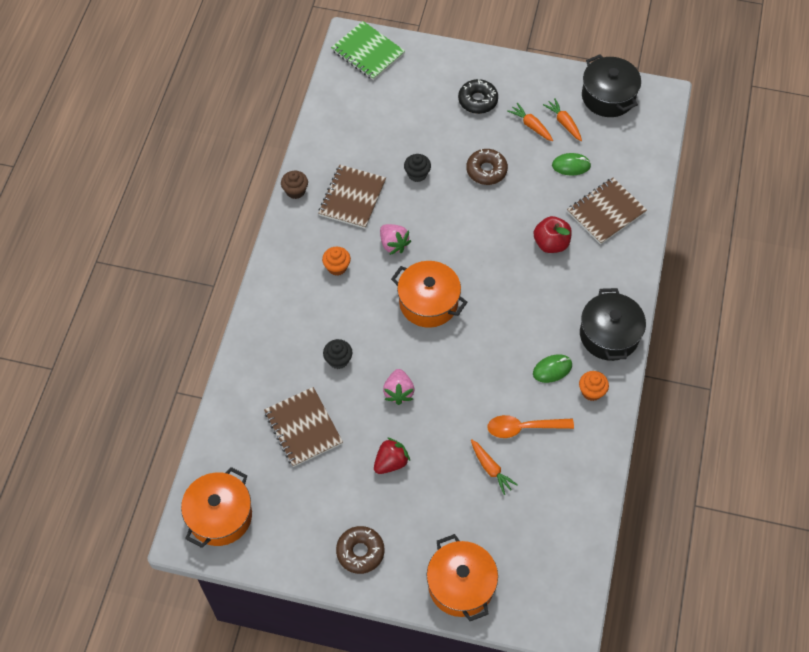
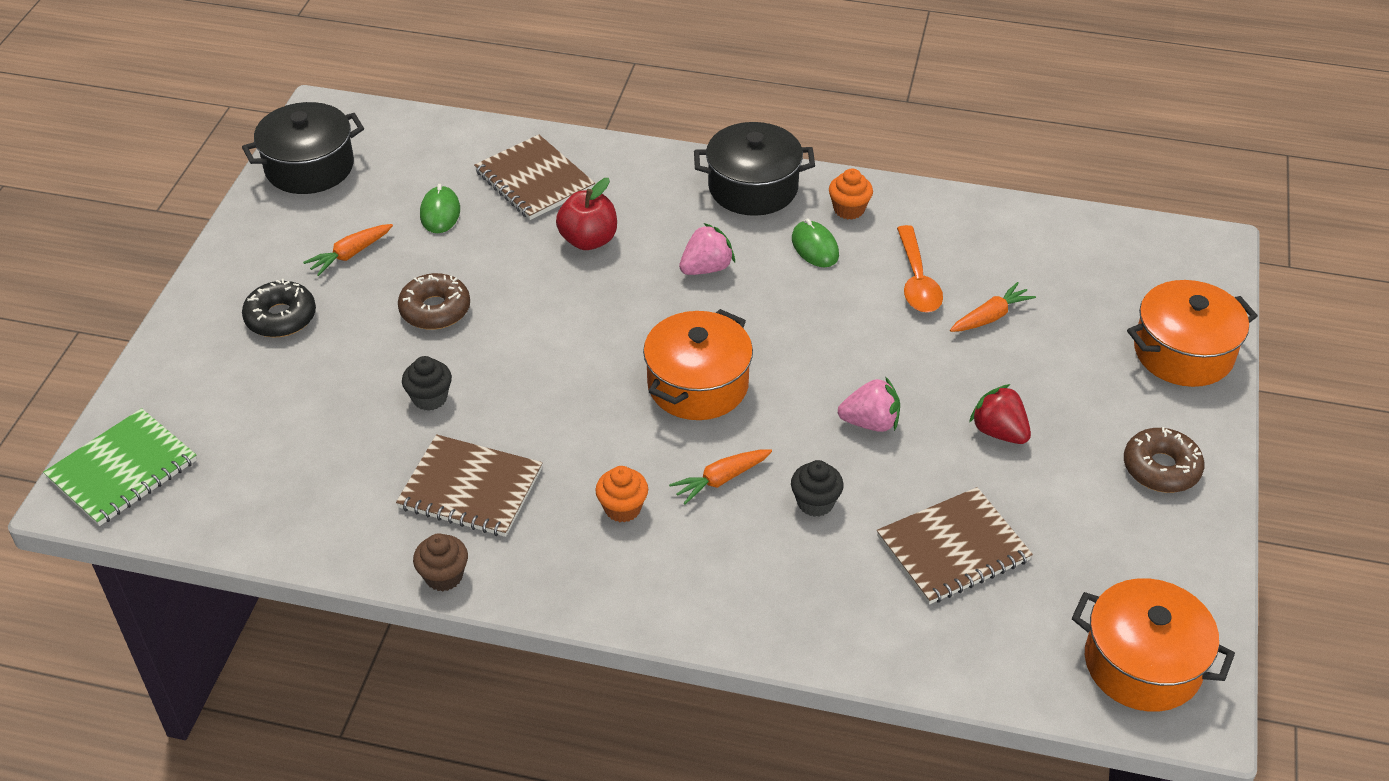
camera: 90 degrees left, 15 degrees down
pink strawberry [380,224,411,255] -> pink strawberry moved to [679,223,735,275]
orange carrot [543,98,582,141] -> orange carrot moved to [669,449,772,505]

